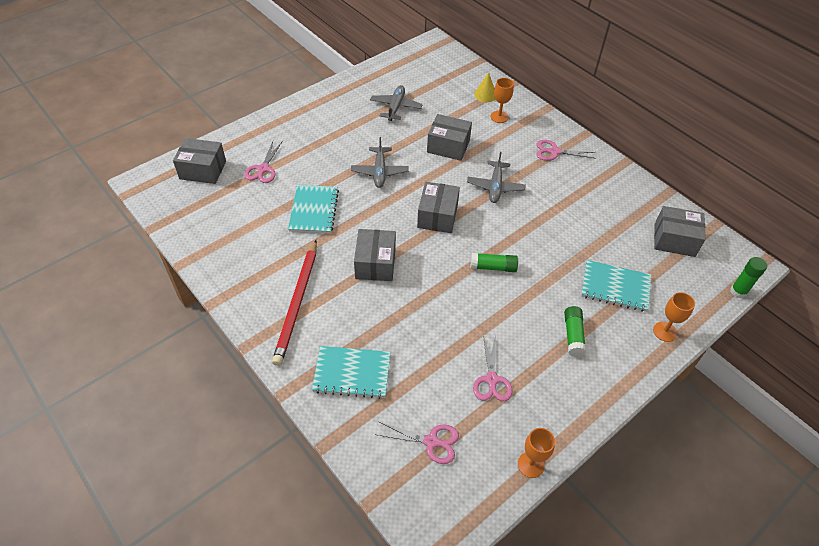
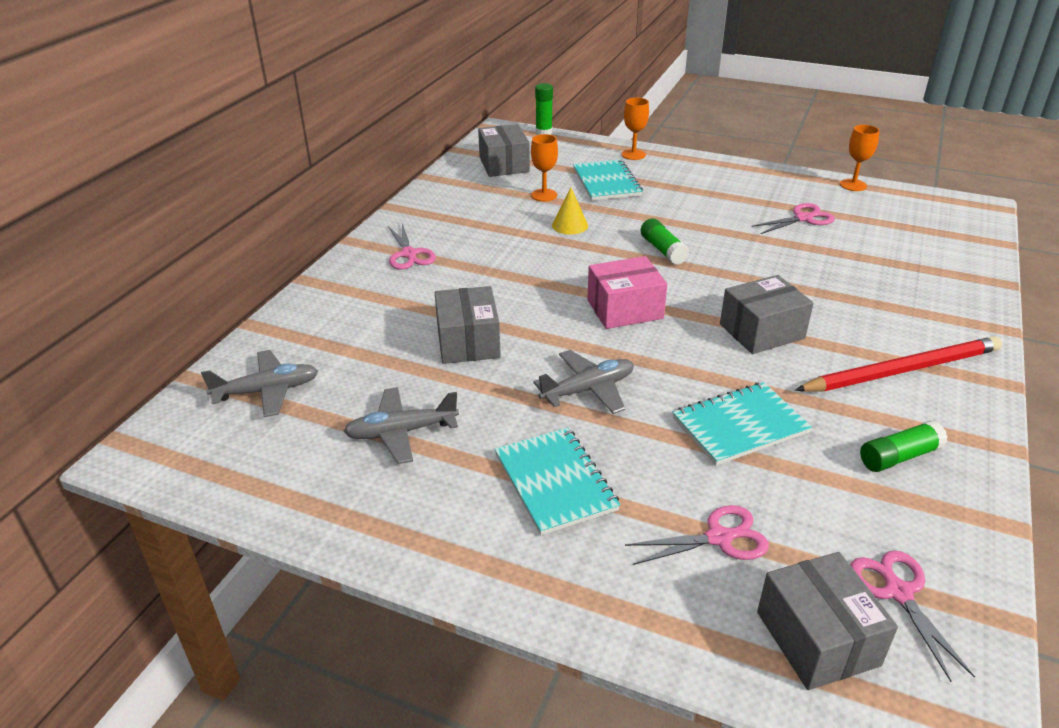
camera: 115 degrees left, 15 degrees down
turquoise notebook [312,346,391,399] -> turquoise notebook moved to [495,427,620,535]
pink scissors [378,422,459,464] -> pink scissors moved to [850,550,975,682]
grey box [417,182,460,233] -> pink box [587,256,667,329]
grey plane [467,152,526,203] -> grey plane moved to [201,350,318,417]
yellow cone [474,73,495,102] -> yellow cone moved to [552,187,588,235]
orange goblet [491,78,514,123] -> orange goblet moved to [531,134,558,201]
green glue stick [564,306,587,357] -> green glue stick moved to [860,421,948,472]

